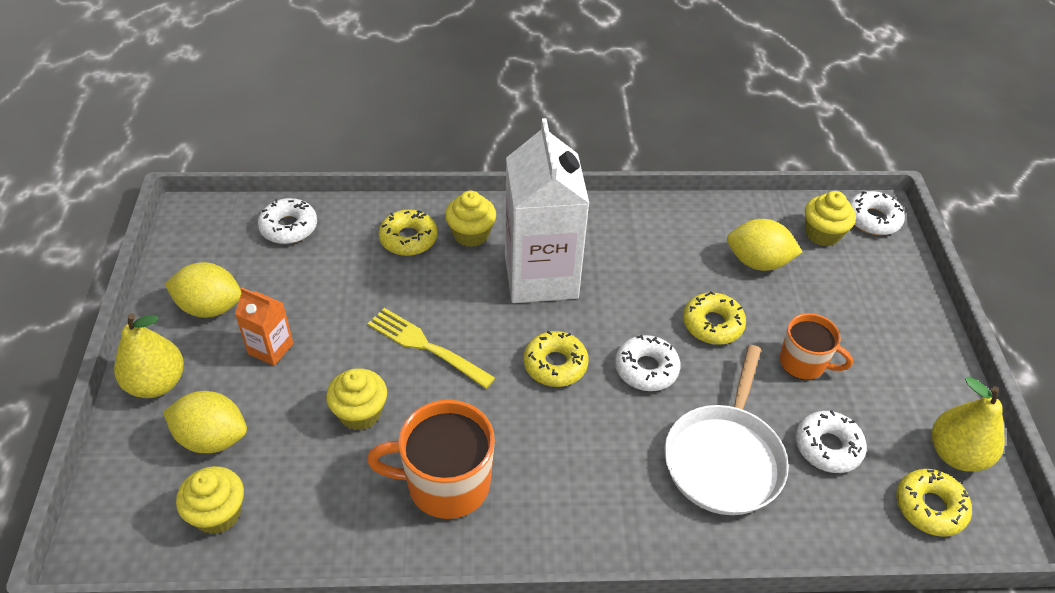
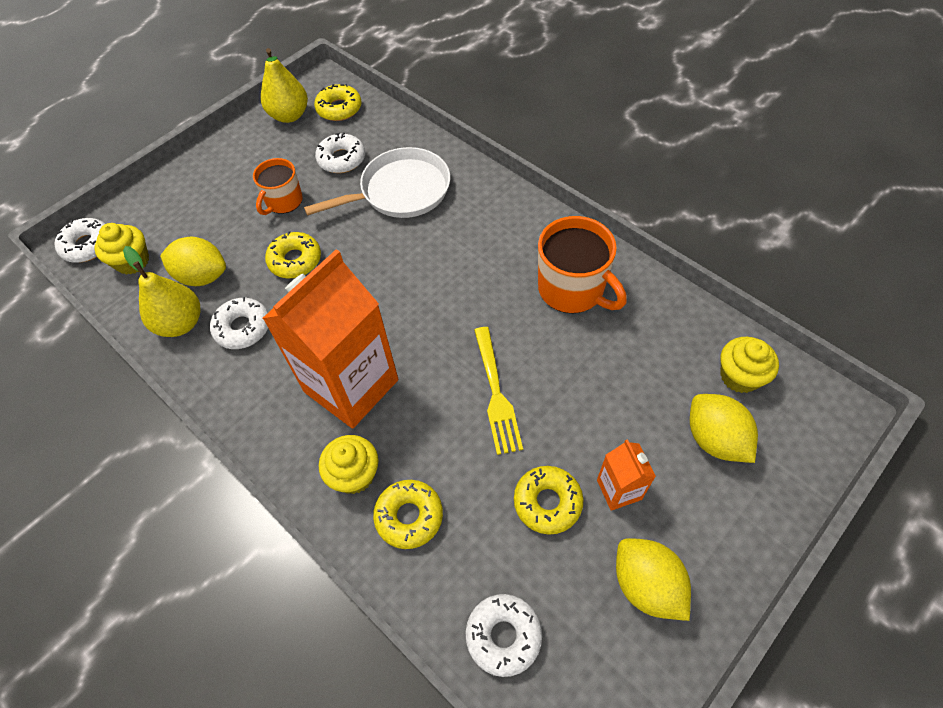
camera: 130 degrees left, 10 degrees up
yellow pear [114,314,184,398] -> yellow pear moved to [123,246,200,337]
yellow cupcake [326,368,387,430] -> none
white carton [505,118,590,303] -> orange carton [262,249,398,429]
yellow donut [524,330,588,387] -> yellow donut moved to [514,466,584,535]
white donut [615,335,681,391] -> white donut moved to [210,297,268,349]
yellow lemon [727,219,802,271] -> yellow lemon turned 45 degrees counterclockwise [160,237,226,286]
orange mug [780,313,853,380] -> orange mug turned 135 degrees counterclockwise [253,158,303,215]

